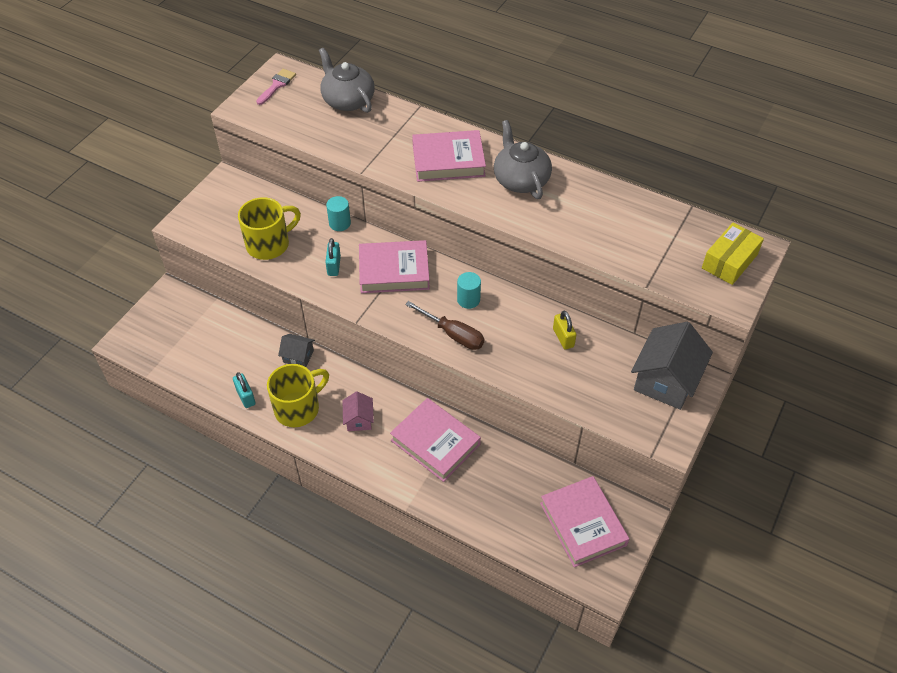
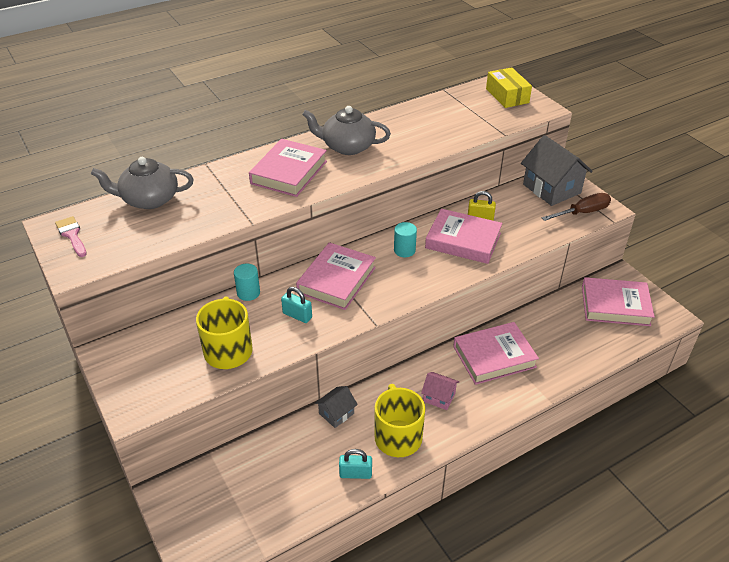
camera: 60 degrees left, 10 degrees down
brown screwdriver [405,301,484,350] -> brown screwdriver moved to [541,193,611,221]
none -> pink book [425,209,503,264]

